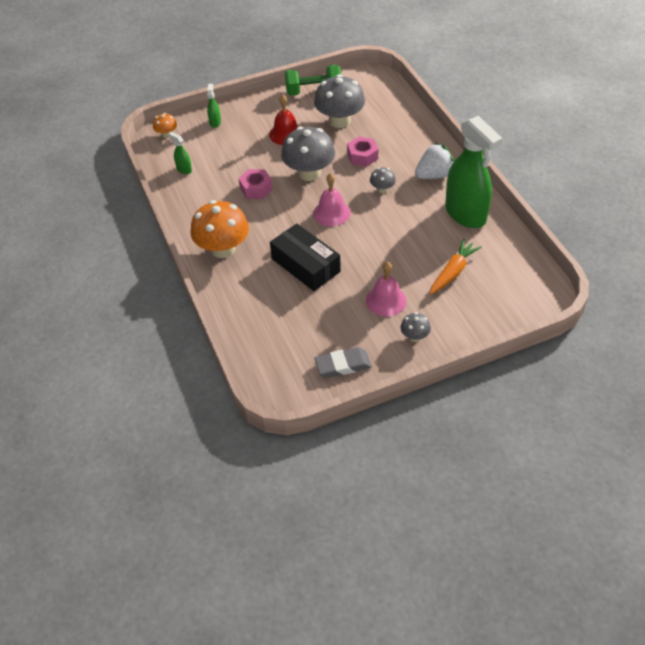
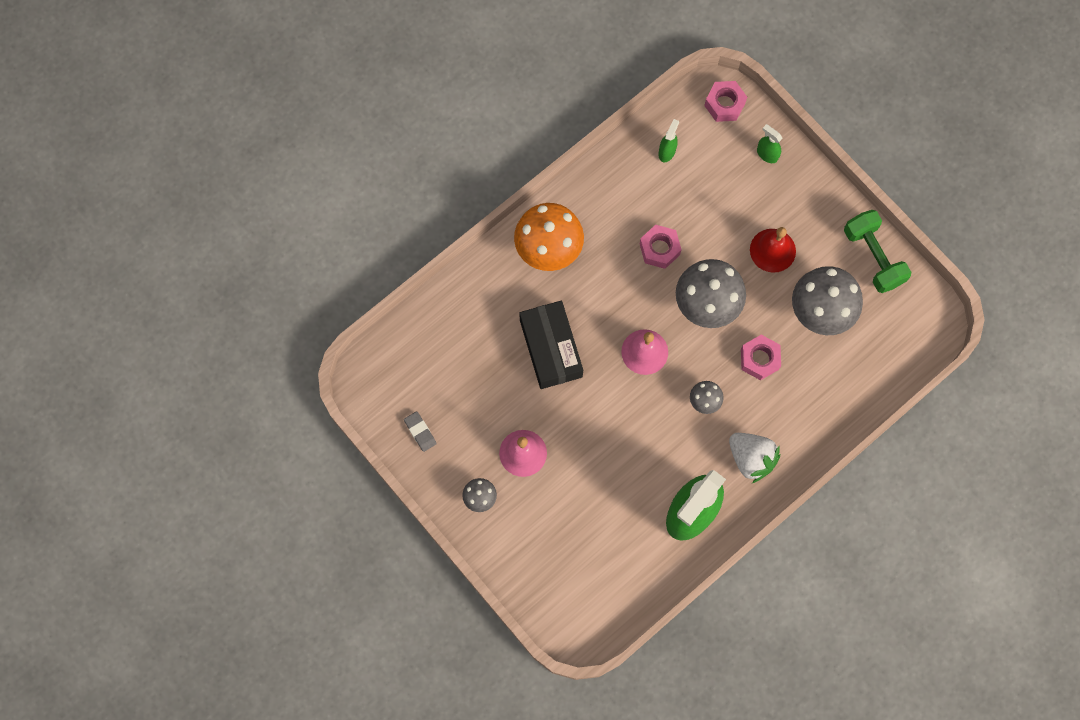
camera: 70 degrees right, 25 degrees up
orange mushroom [153,113,177,138] -> pink nut [704,81,747,122]
green spray bottle [207,84,221,128] -> green spray bottle turned 120 degrees counterclockwise [757,124,783,163]
black box [270,223,341,291] -> black box turned 45 degrees counterclockwise [519,301,583,389]
grey eraser [315,347,372,378] -> grey eraser [404,411,437,452], size x0.65
orange carrot [429,239,482,295] -> none

